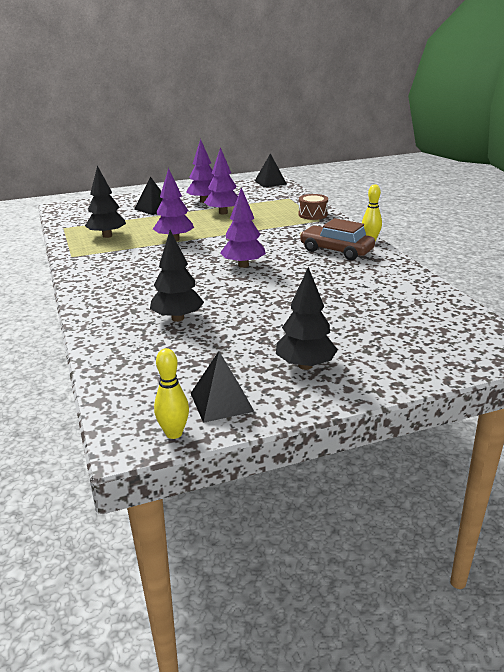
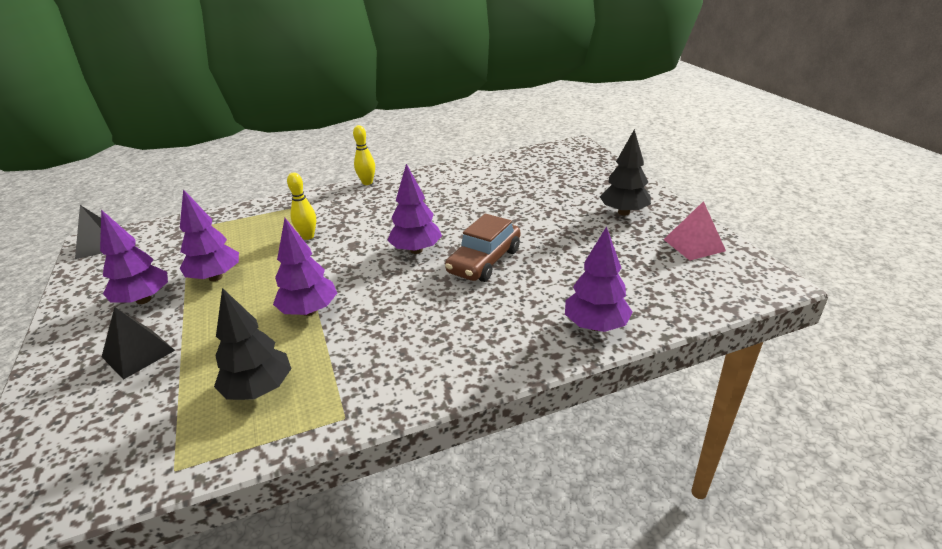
camera: 90 degrees left, 5 degrees up
black tree [150,230,204,322] -> none
yellow bowling pin [154,348,189,439] -> yellow bowling pin moved to [287,172,316,240]
black pyramid [191,351,254,423] -> pink pyramid [663,201,726,261]
brown drum [298,194,328,220] -> none
brown car [300,218,375,260] -> brown car moved to [445,214,520,282]
none -> purple tree [565,226,633,332]

